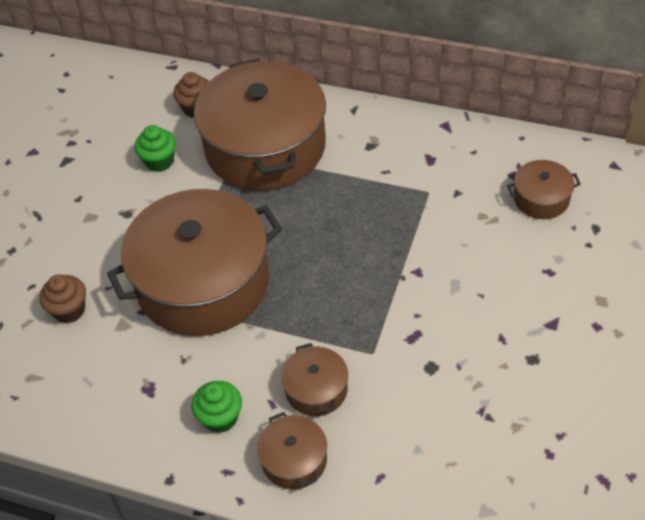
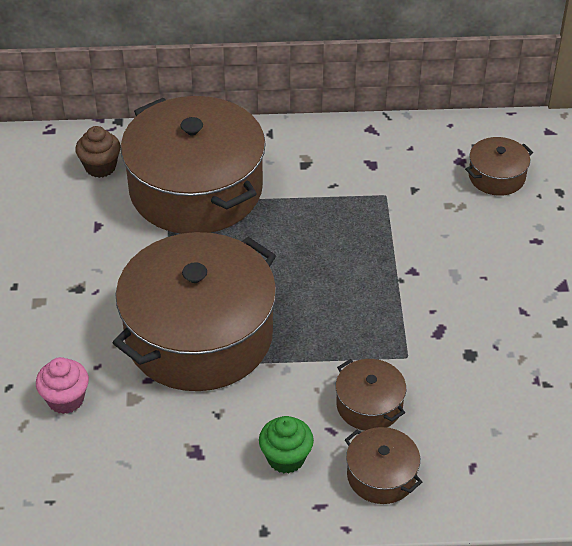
camera: 25 degrees left, 5 degrees down
brown cupcake [39,275,86,323] -> pink cupcake [36,357,89,414]
green cupcake [134,125,176,172] -> none

